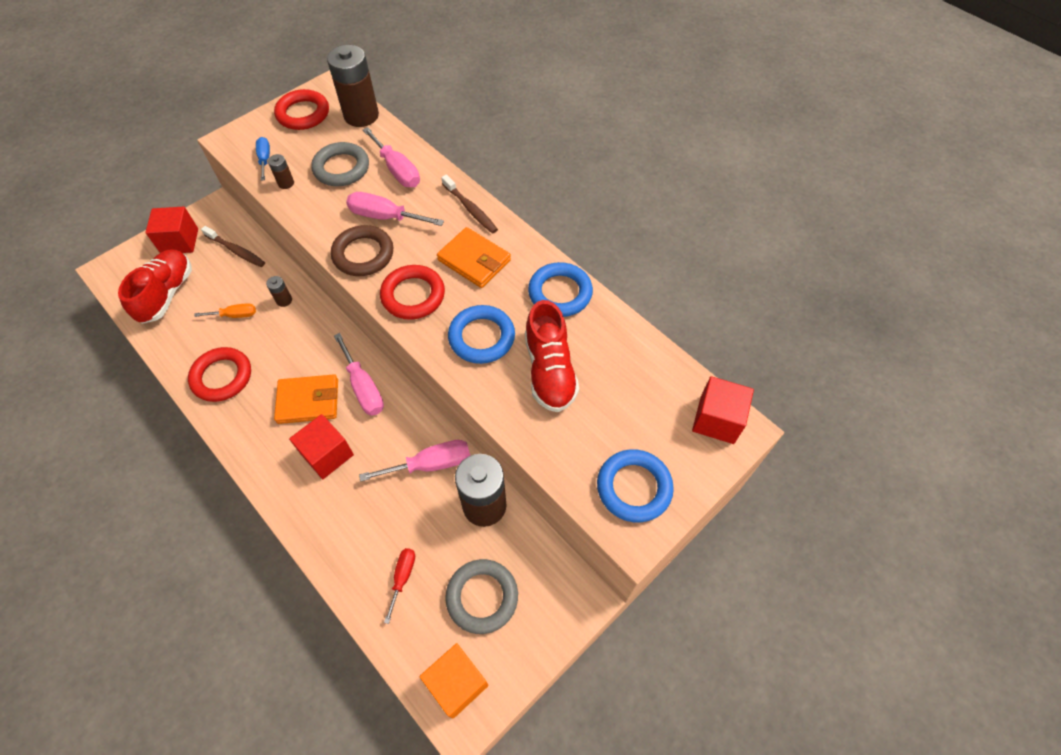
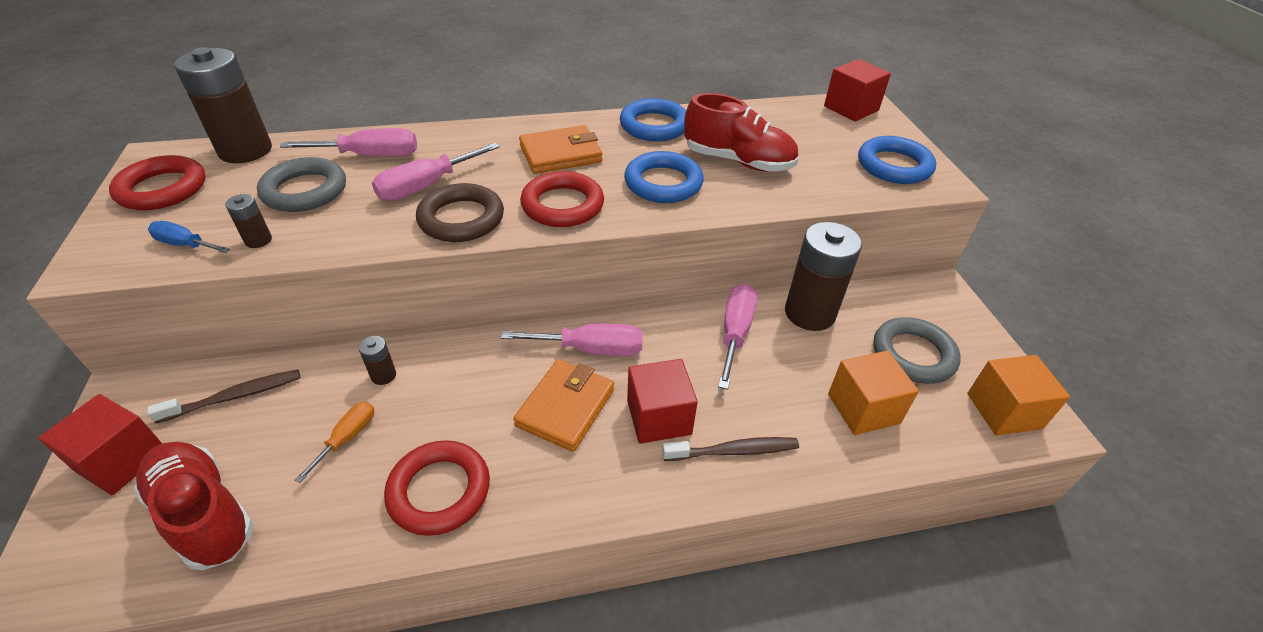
camera: 60 degrees left, 15 degrees down
red screwdriver [384,548,415,624] -> orange cube [828,350,919,435]
brown toothbrush [441,175,498,234] -> brown toothbrush moved to [662,437,799,461]

